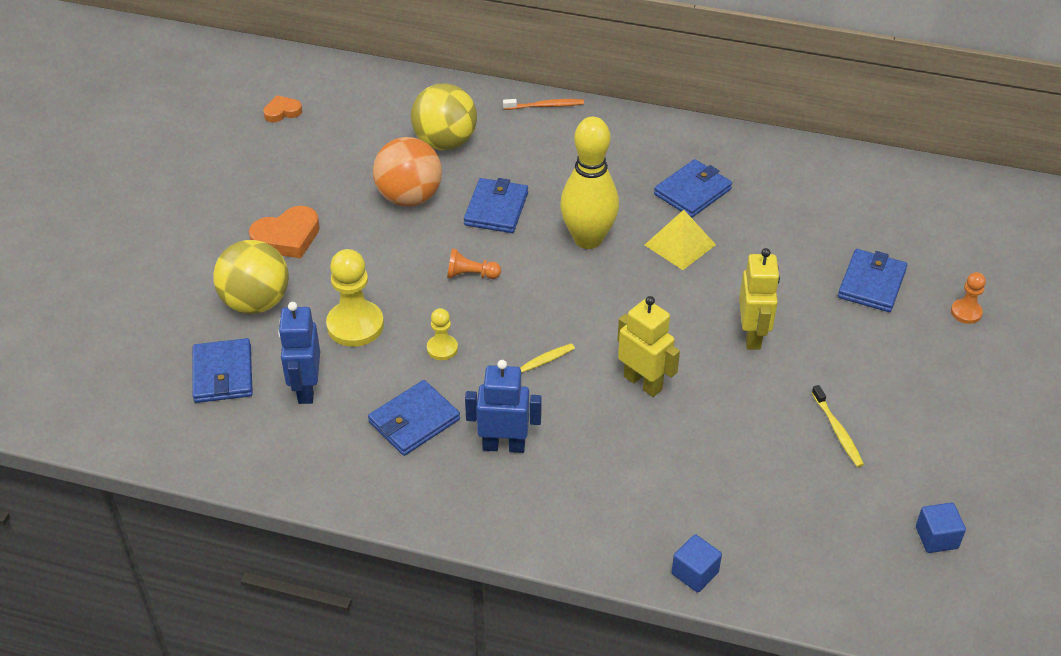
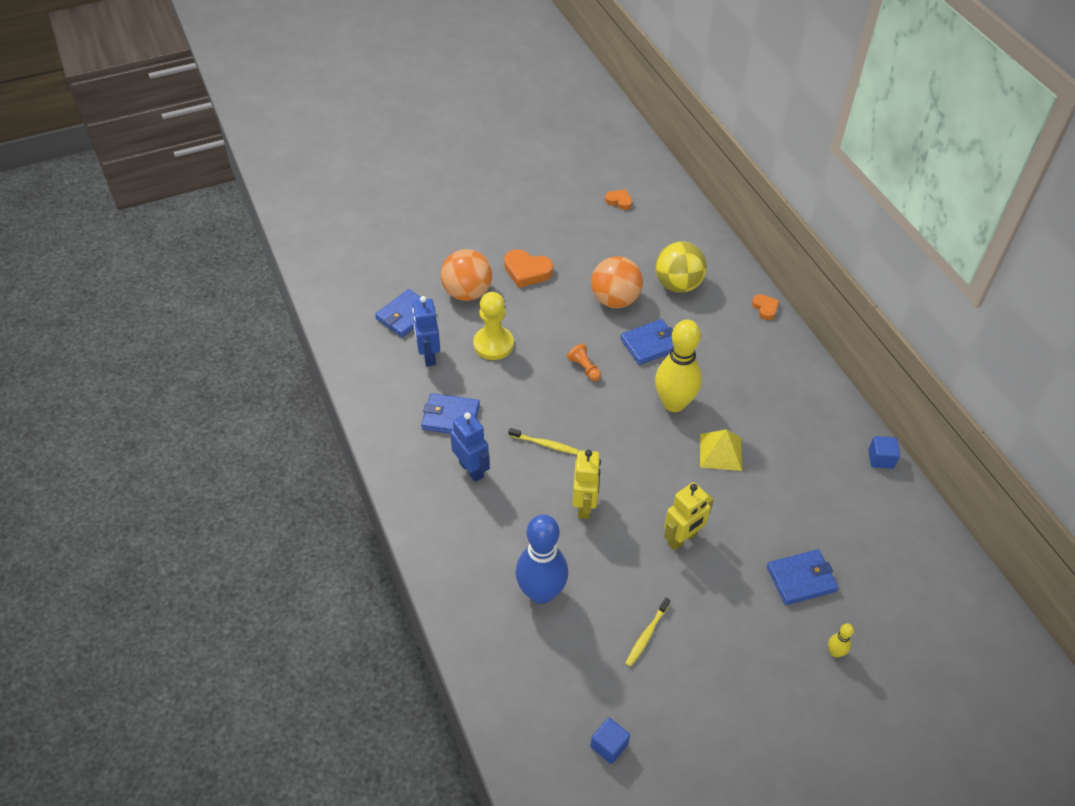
camera: 50 degrees right, 5 degrees up
yellow ball [213,240,289,314] -> orange ball [441,249,492,301]
blue robot [278,302,320,404] -> blue robot turned 60 degrees counterclockwise [412,296,440,366]
yellow pawn [427,308,458,360] -> none
orange toothbrush [503,99,584,110] -> orange heart [752,294,779,320]
blue wallet [654,159,732,218] -> none
blue cube [672,534,722,593] -> blue cube moved to [868,436,900,469]
orange pawn [951,272,986,324] -> yellow bowling pin [828,624,854,657]
none -> blue bowling pin [515,514,568,604]

